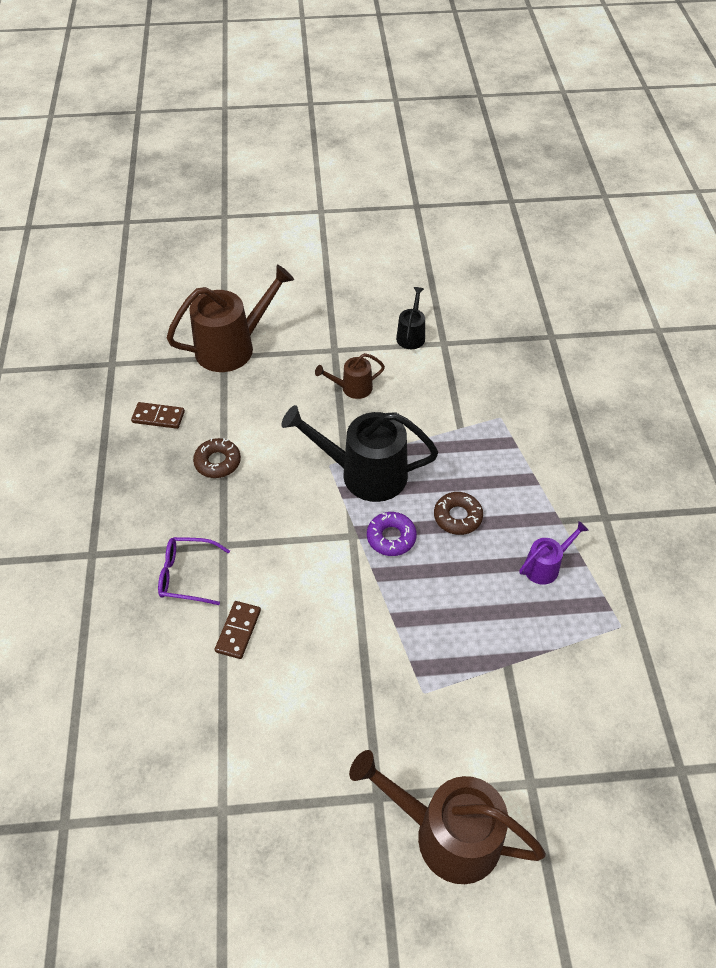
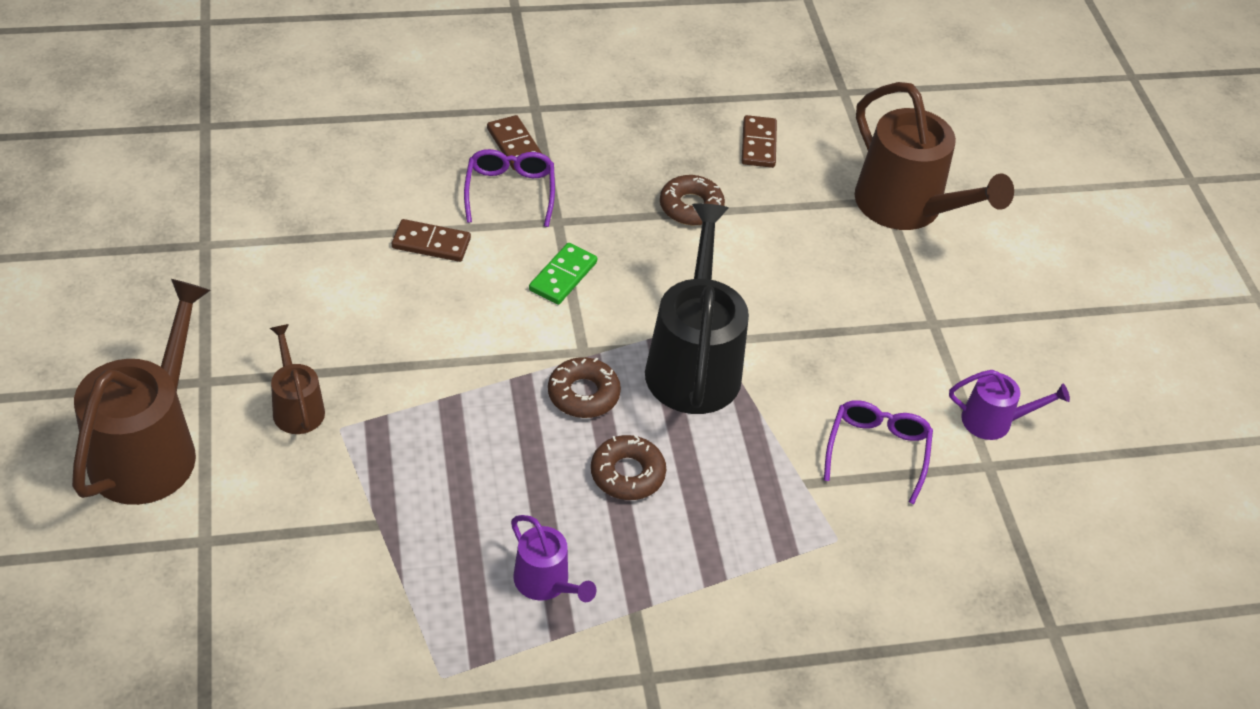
camera: 80 degrees right, 5 degrees down
brown watering can [315,353,385,399] -> brown watering can moved to [270,324,325,434]
purple donut [367,512,417,556] -> brown donut [548,357,621,418]
black watering can [396,287,425,349] -> purple watering can [949,370,1070,440]
none -> brown domino [487,115,542,170]
none -> green domino [529,243,598,305]
none -> purple glasses [824,400,933,504]

